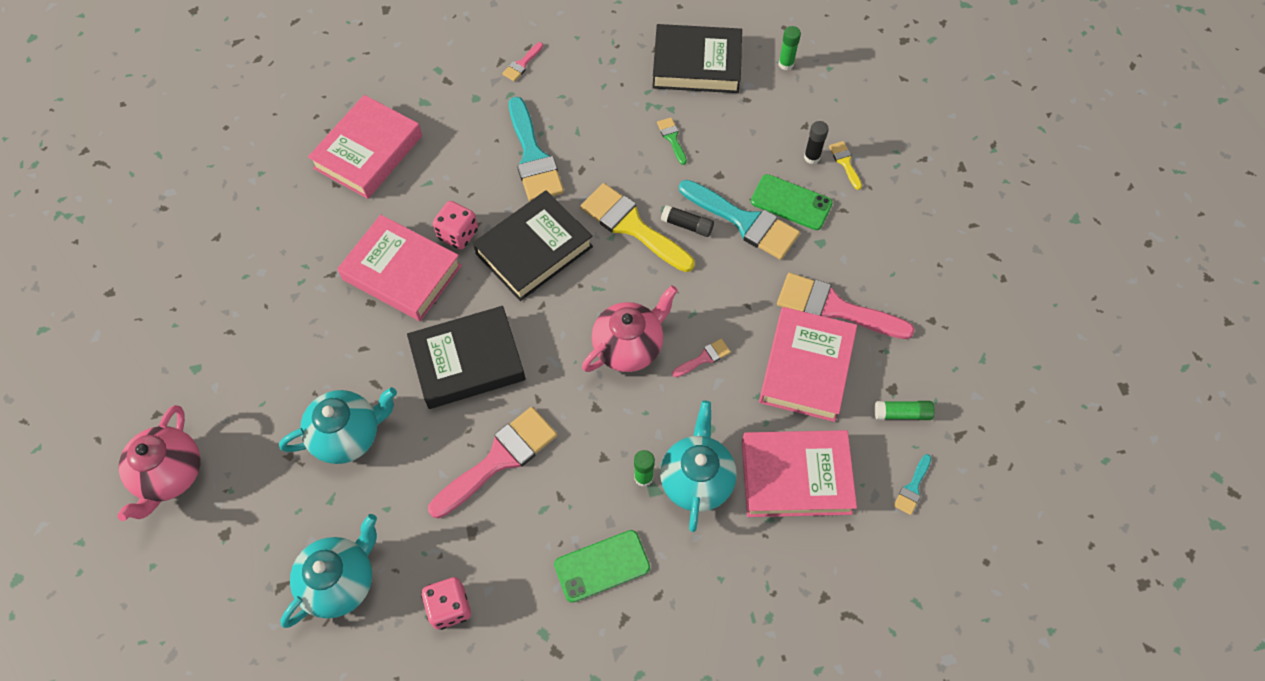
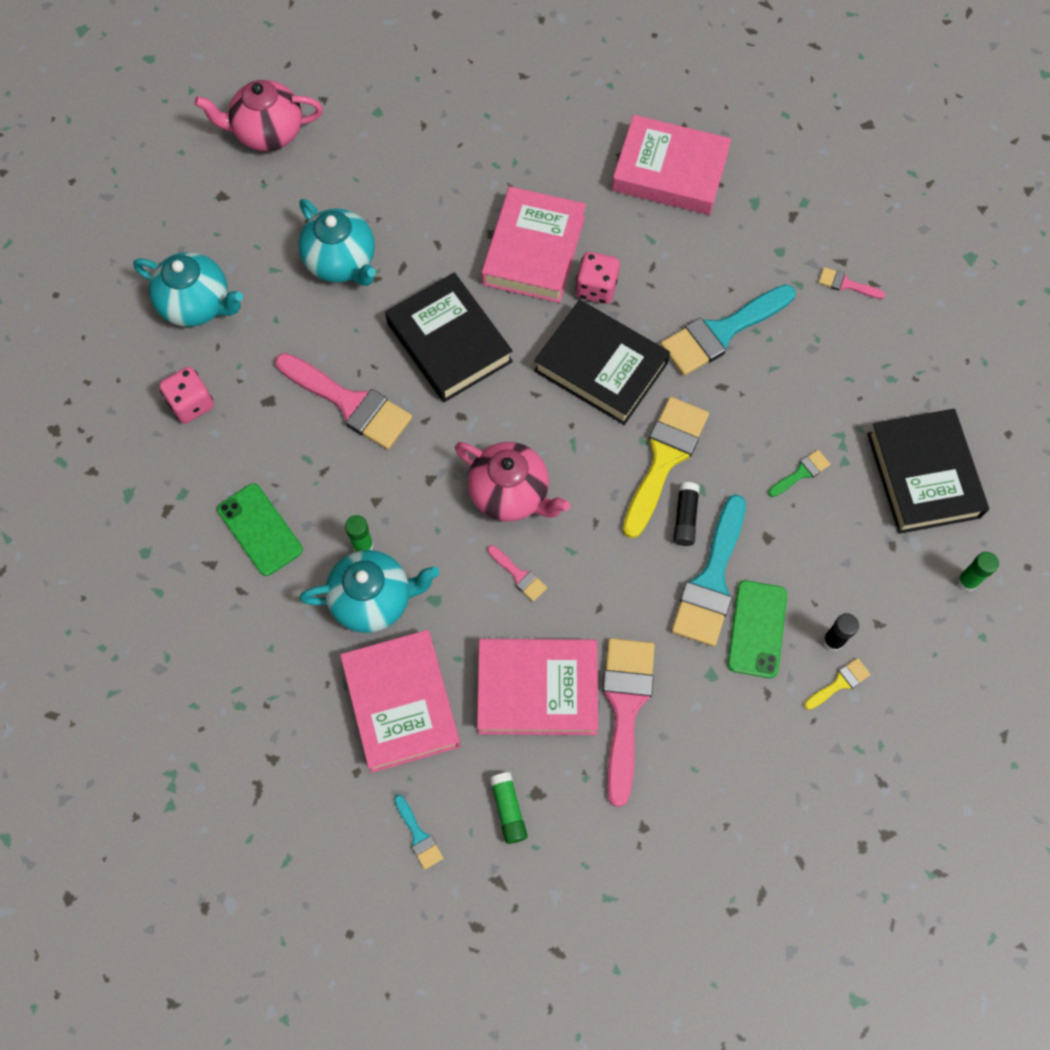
camera: 75 degrees right, 5 degrees up
turquoise brush [894,454,931,515] -> turquoise brush turned 135 degrees counterclockwise [394,795,443,870]

